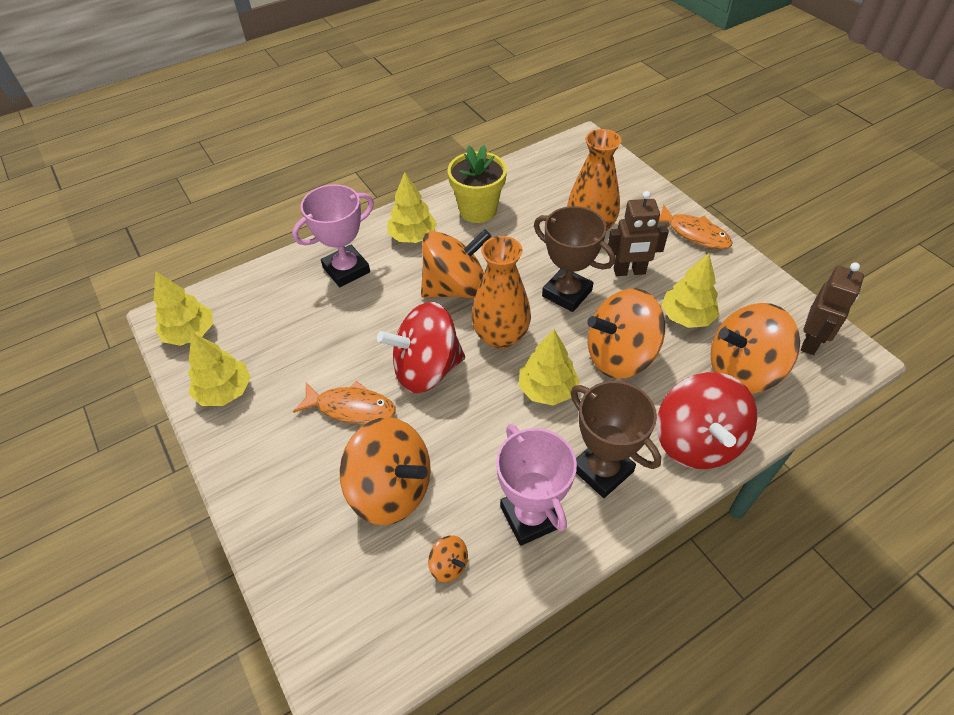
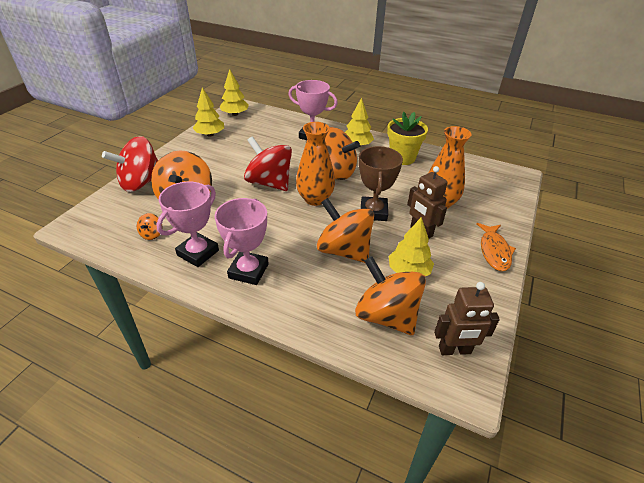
camera: 55 degrees right, 10 degrees down
orange fish [293,381,396,425] -> none
yellow tree [519,329,580,406] -> none
brown trophy [571,381,661,498] -> pink trophy [215,198,269,285]
red spinning top [657,372,758,469] -> red spinning top moved to [102,136,158,192]

